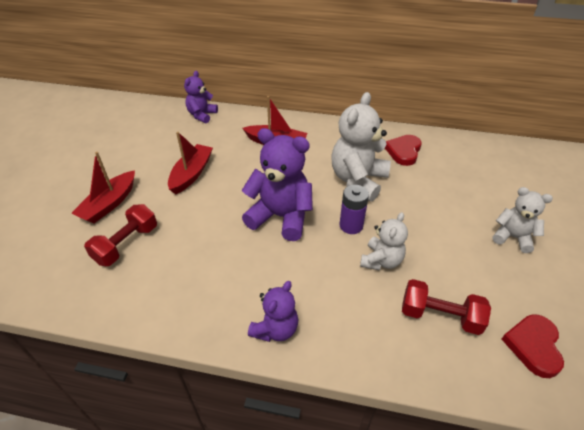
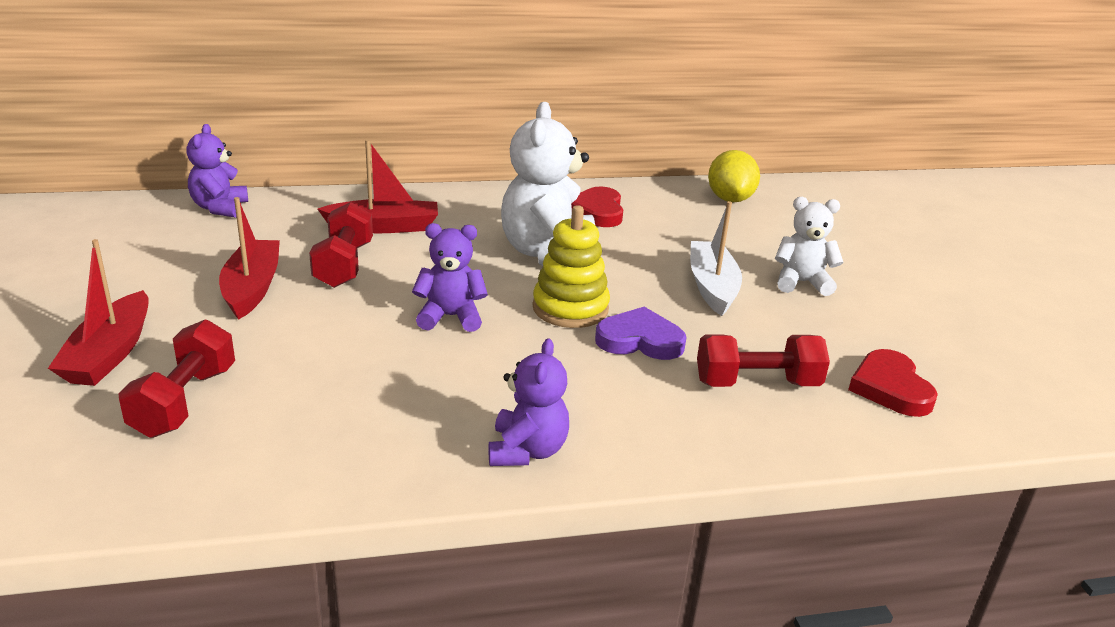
camera: 25 degrees left, 15 degrees down
purple teddy bear [241,128,313,241] -> purple teddy bear [412,223,488,332], size x0.59
purple battery [340,185,369,234] -> yellow stacking toy [532,205,610,328]
white teddy bear [360,212,408,270] -> purple heart [595,307,686,360]
none -> red dumbbell [309,202,373,288]
none -> white boat [690,201,742,316]
none -> yellow lemon [708,150,760,202]

